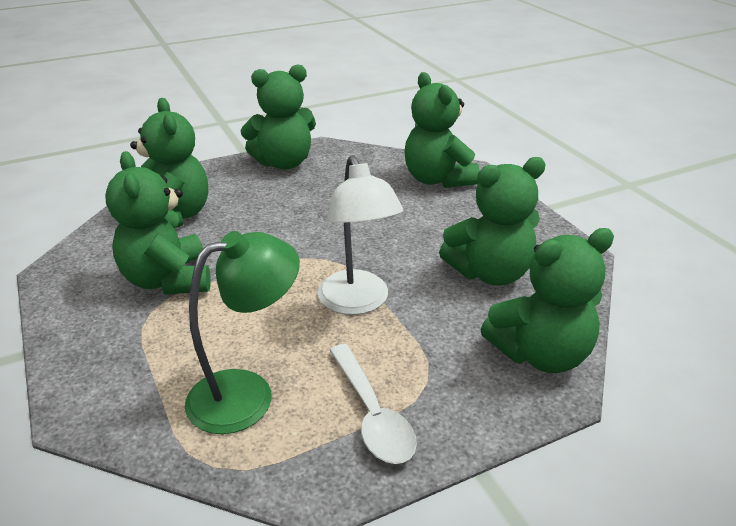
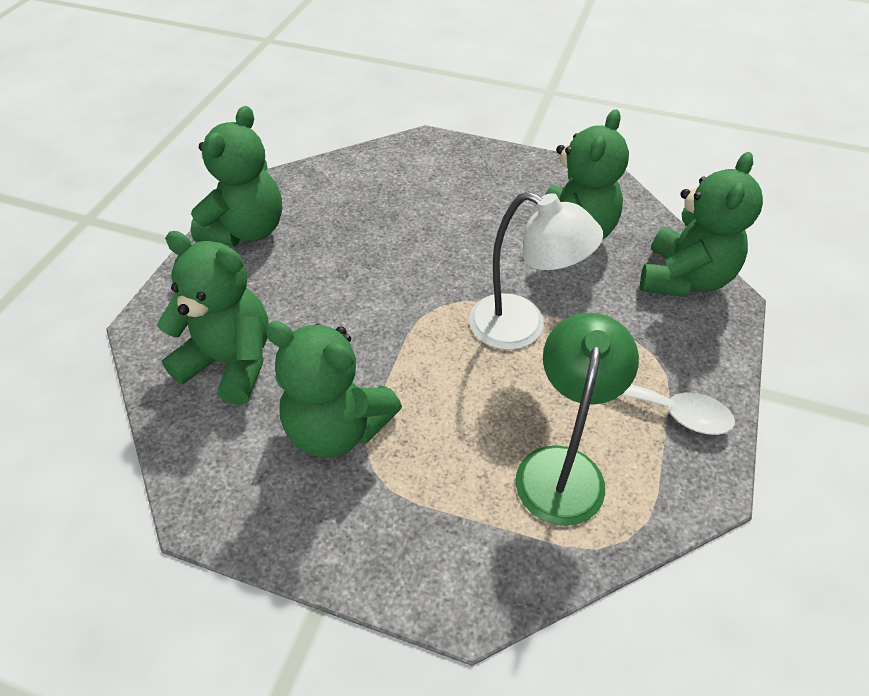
camera: 45 degrees left, 15 degrees up
green teddy bear [404,72,480,188] -> none

